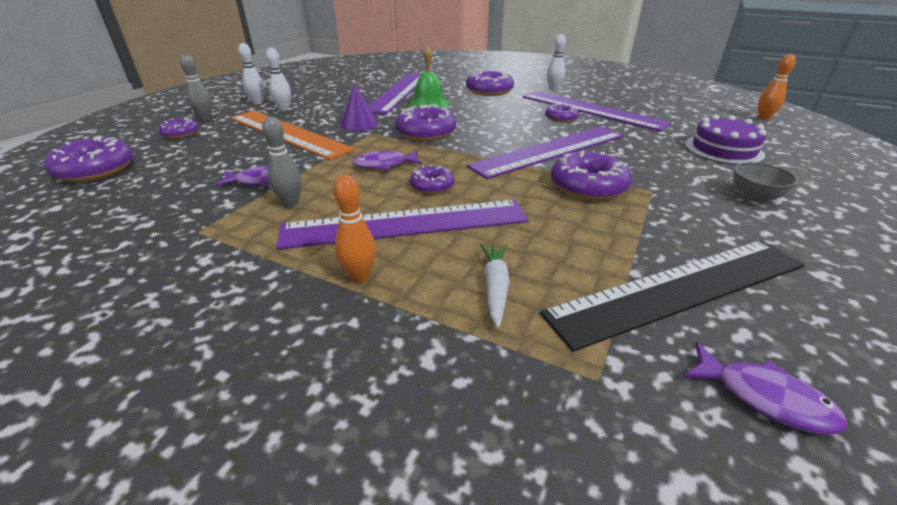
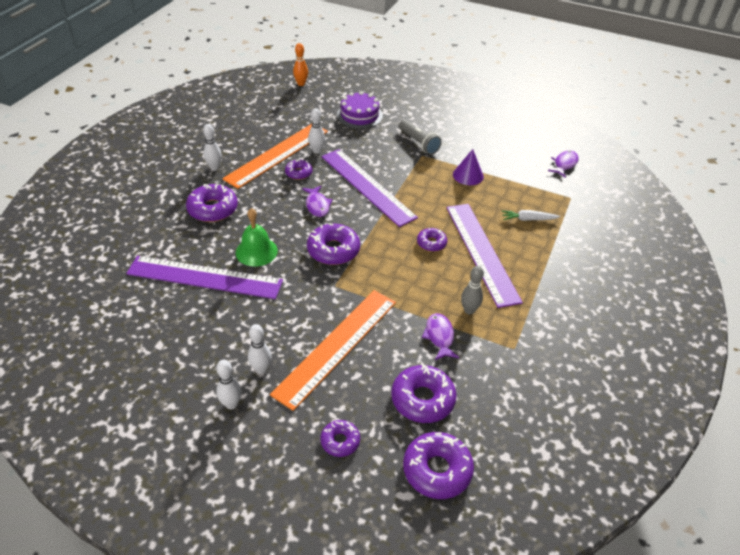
camera: 95 degrees left, 10 degrees up
grey bowling pin [180,55,212,121] -> none
orange bowling pin [333,175,376,283] -> none
purple cone [340,83,379,131] -> purple cone moved to [453,149,484,185]
purple fish [352,151,422,171] -> purple fish moved to [302,186,333,217]
purple ruler [523,91,671,131] -> orange ruler [222,124,328,189]
black ruler [540,240,805,352] -> none
purple donut [551,150,632,200] -> purple donut moved to [391,364,457,423]
grey bowl [734,162,798,202] -> none
none -> white bowling pin [308,108,325,154]
none -> grey flashlight [399,120,442,155]

